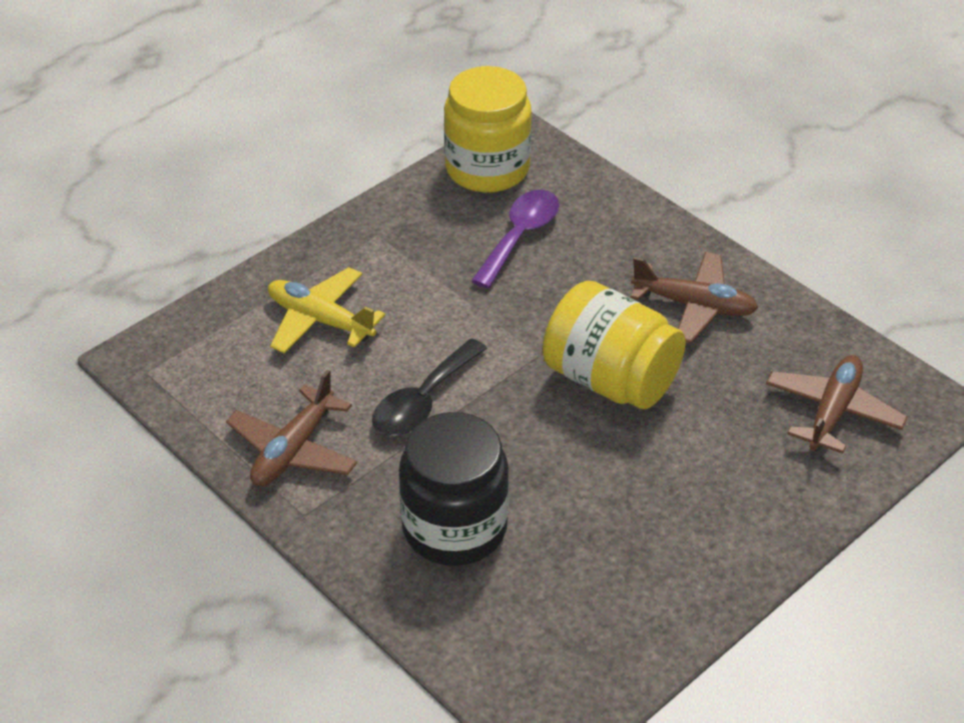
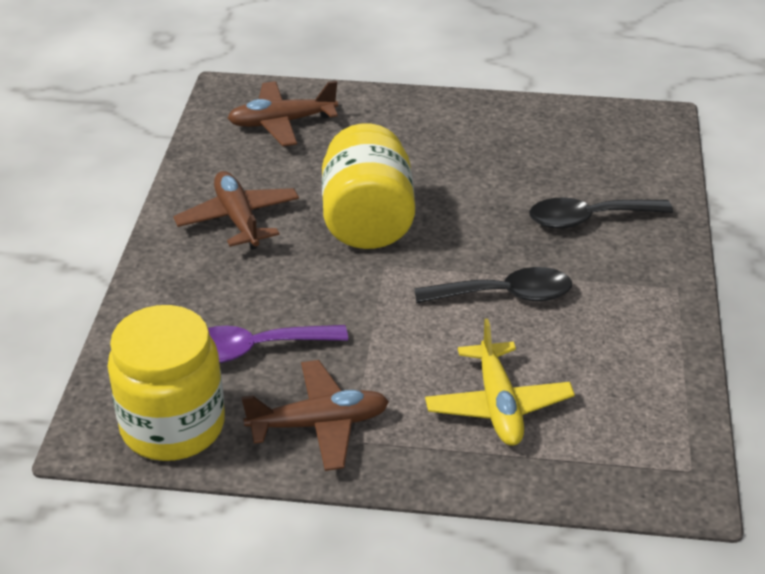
camera: 130 degrees left, 5 degrees down
brown plane [226,370,357,487] -> brown plane moved to [241,360,389,471]
black jar [399,412,509,566] -> black spoon [529,197,673,228]

